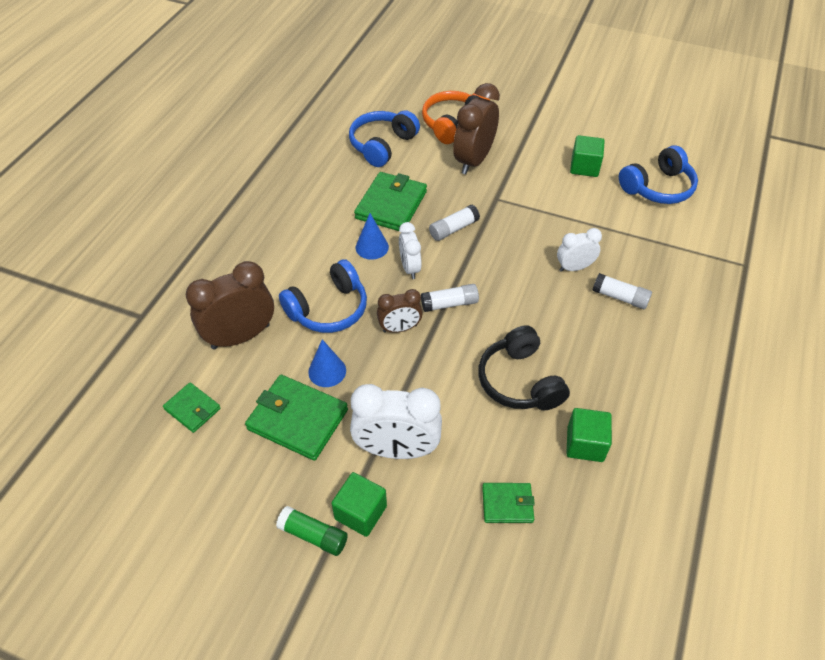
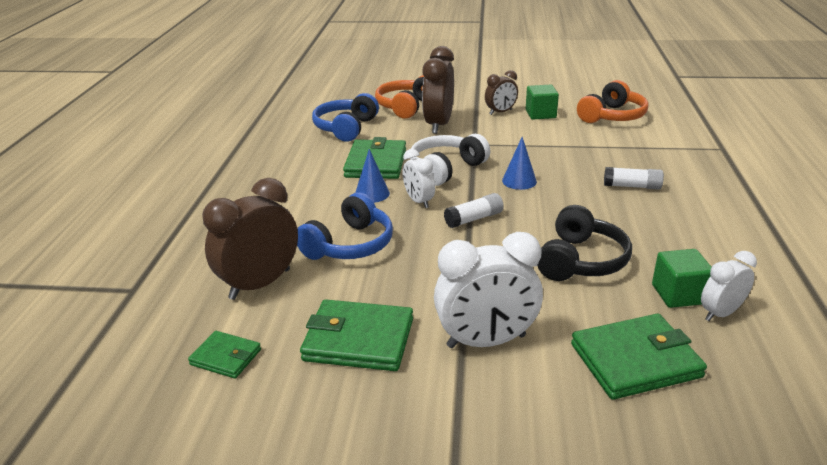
camera: 15 degrees left, 20 degrees down
green glue stick [276,506,348,556] -> none
blue cone [308,339,346,387] -> blue cone moved to [502,137,537,190]
green cube [331,472,387,537] -> none
brown clock [377,289,423,333] -> brown clock moved to [485,70,518,115]
white glue stick [429,204,480,241] -> white headphones [410,134,490,186]
black headphones [478,325,570,410] -> black headphones turned 120 degrees counterclockwise [537,205,632,281]
green wallet [482,483,535,523] -> green wallet [571,314,707,400], size x1.78
white clock [557,228,602,272] -> white clock moved to [701,251,757,321]
blue headphones [619,145,698,204] -> orange headphones [577,80,648,123]

